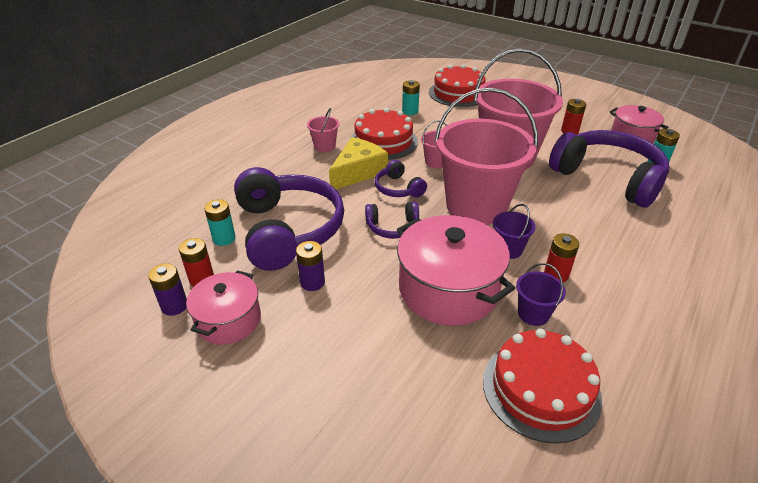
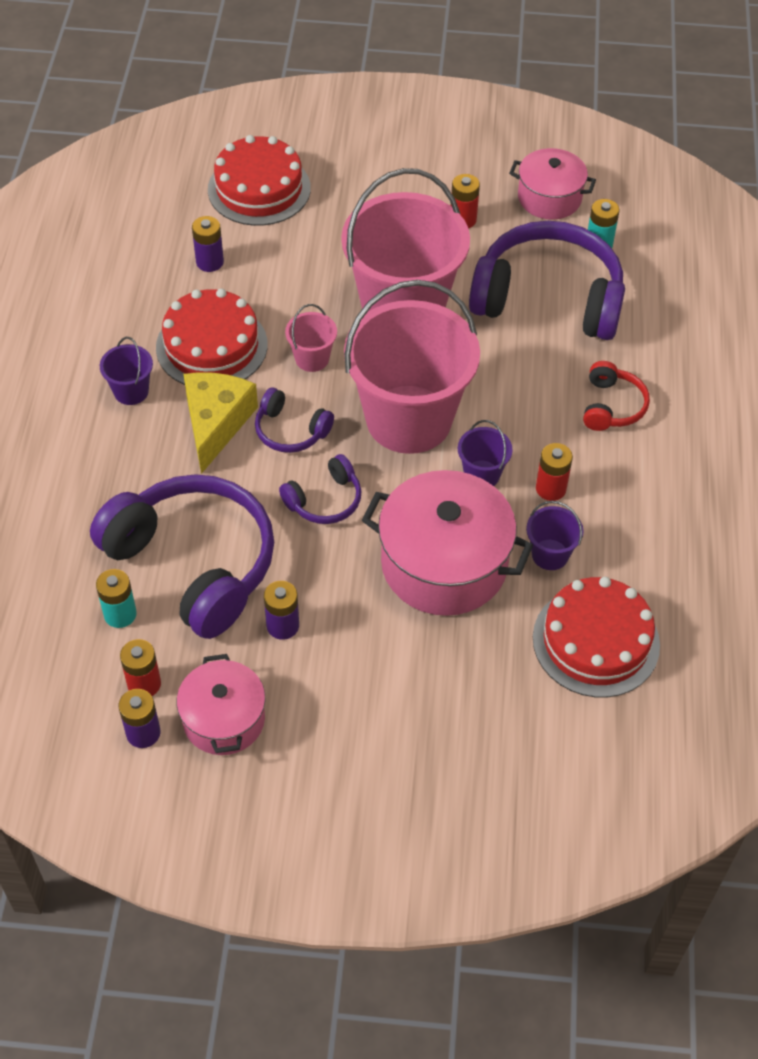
camera: 30 degrees left, 15 degrees up
pink bucket [307,108,339,152] -> purple bucket [100,337,153,405]
turquoise battery [402,80,420,115] -> purple battery [192,216,224,272]
none -> red headphones [583,361,650,431]

